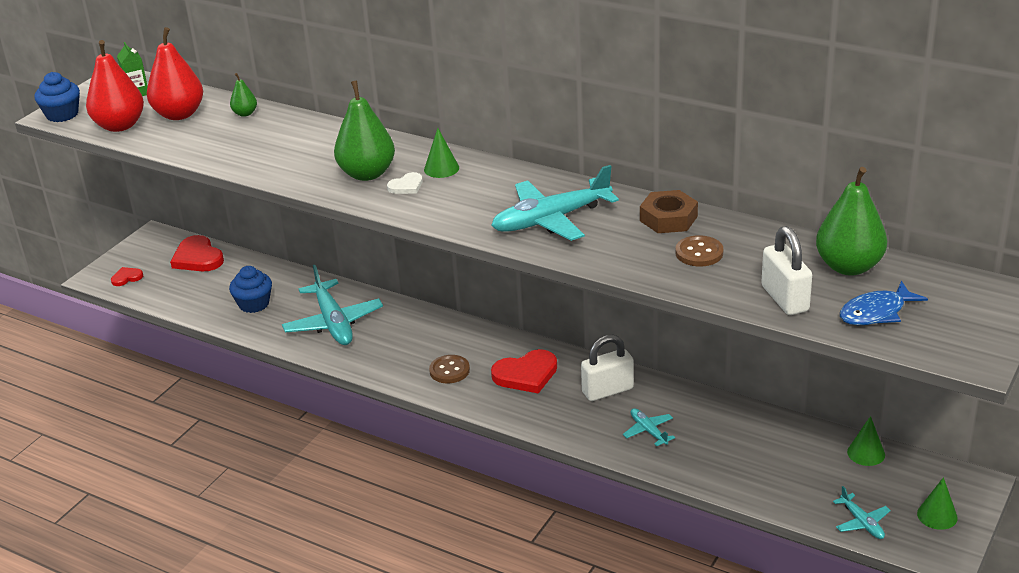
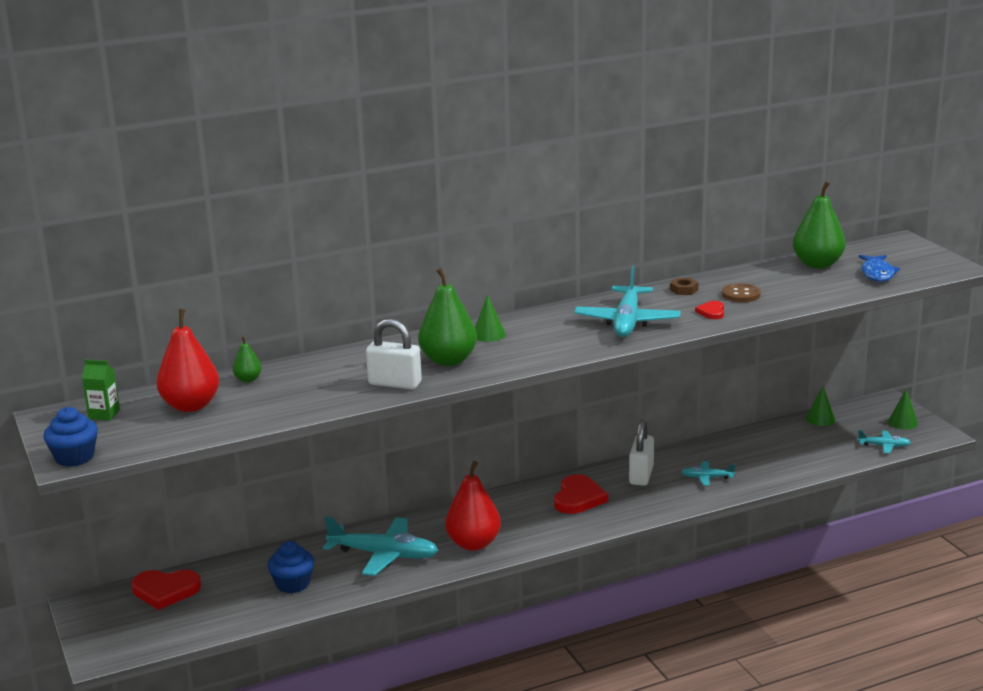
camera: 55 degrees left, 10 degrees down
red pear [86,40,144,132] -> red pear moved to [445,461,501,551]
red heart [111,267,143,286] -> red heart moved to [695,301,724,319]
white heart [387,172,423,194] -> none
brown button [429,355,470,383] -> none
brown nut [640,190,698,233] -> brown nut [670,278,698,295], size x0.58
white padlock [761,226,812,315] -> white padlock moved to [366,319,422,389]

